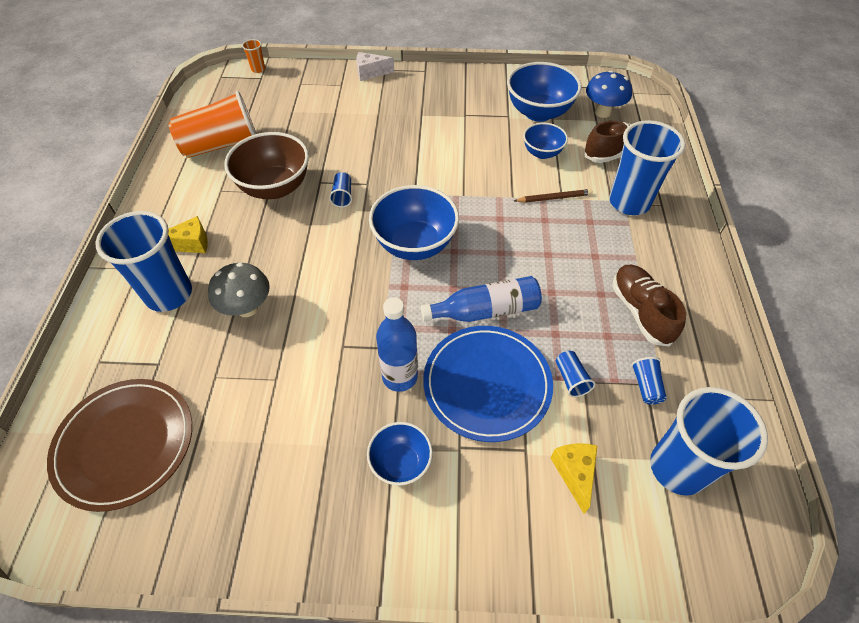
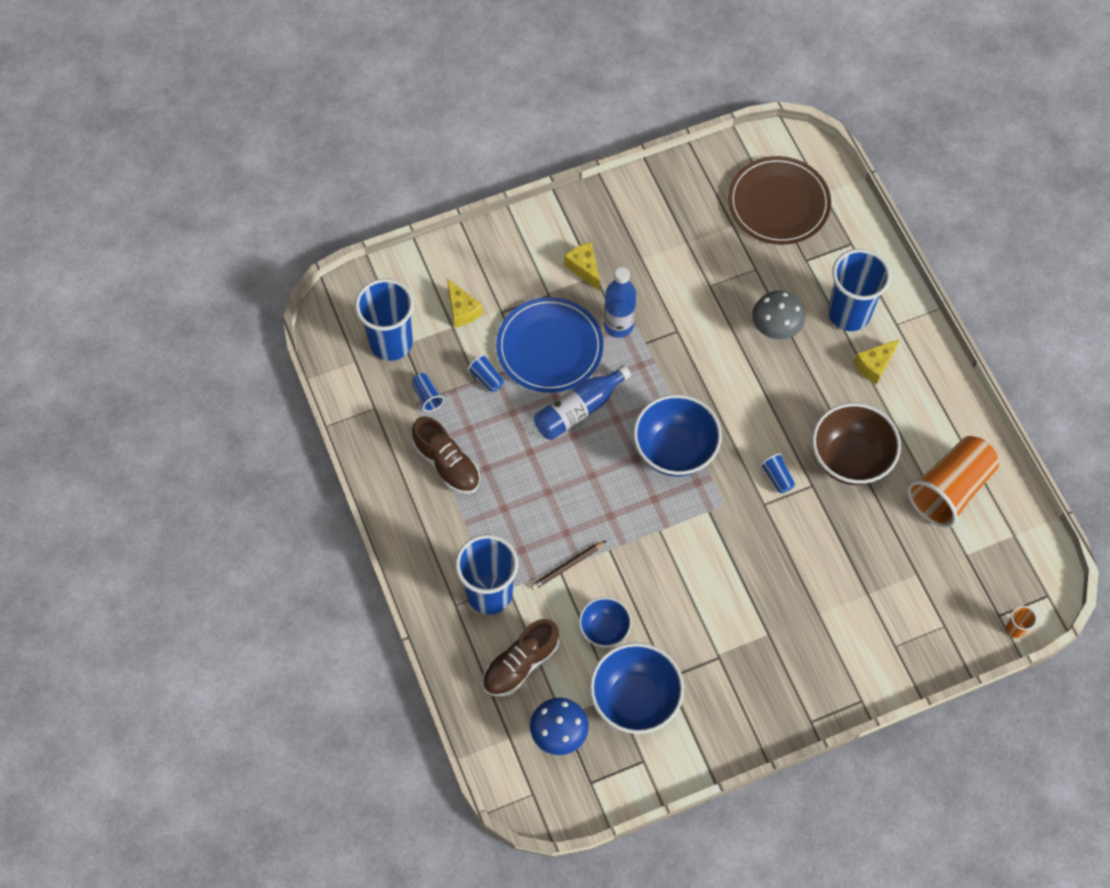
camera: 155 degrees right, 10 degrees up
white cheese [356,52,394,81] -> none
blue bowl [367,422,433,485] -> yellow cheese [564,242,600,291]

